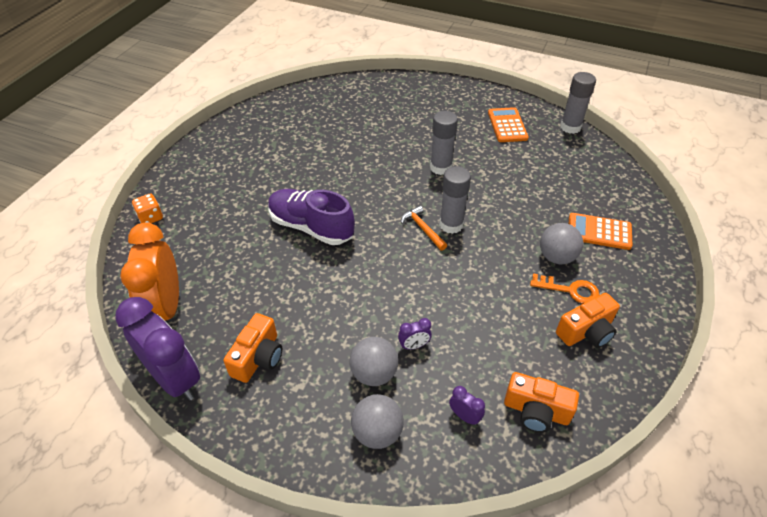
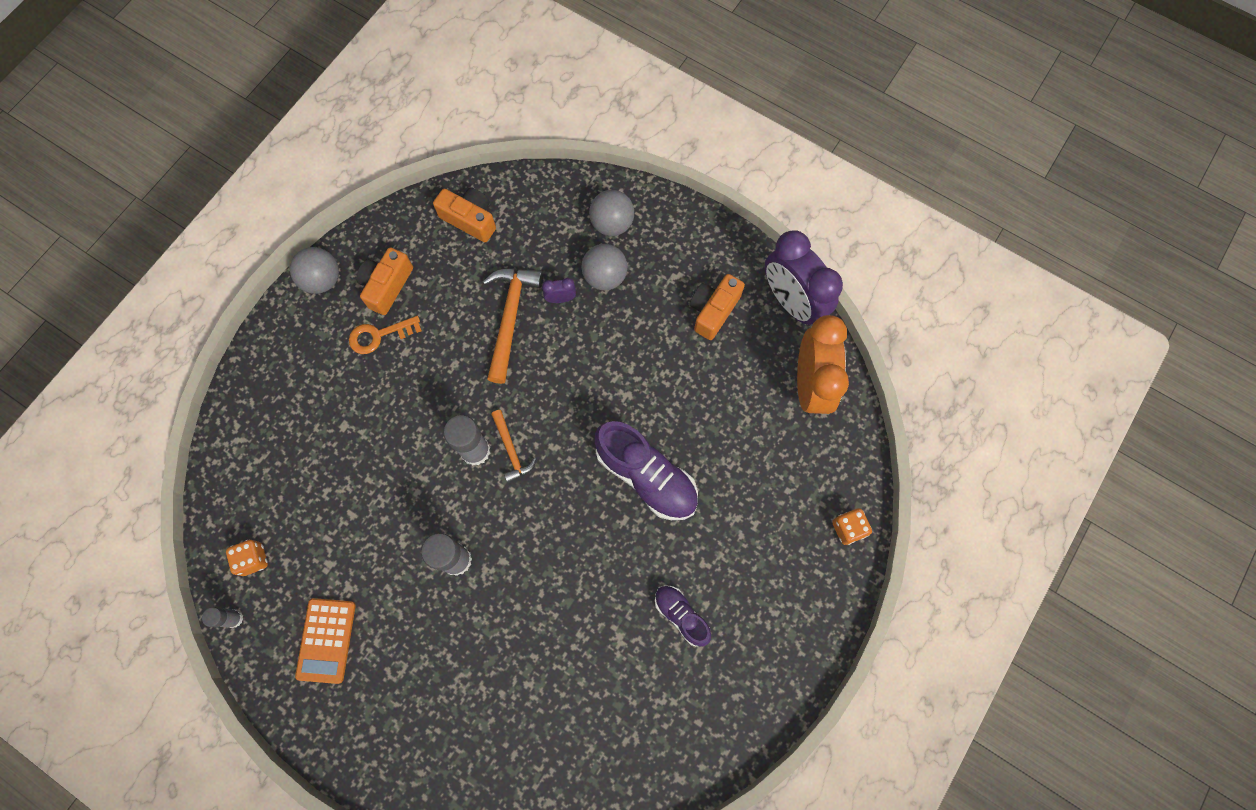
camera: 170 degrees left, 25 degrees up
purple clock [449,386,485,425] -> none
orange key [530,273,600,304] -> orange key turned 45 degrees counterclockwise [349,316,422,354]
grey ball [540,223,583,264] -> grey ball moved to [290,247,339,294]
orange camera [556,293,620,348] -> orange camera turned 45 degrees counterclockwise [357,248,413,315]
grey glue stick [560,72,596,134] -> grey glue stick [202,607,243,628], size x0.57
orange calculator [569,213,633,250] -> none
none -> orange dice [226,540,268,576]
none -> orange hammer [483,268,543,384]
none -> purple shoe [655,585,711,646]

